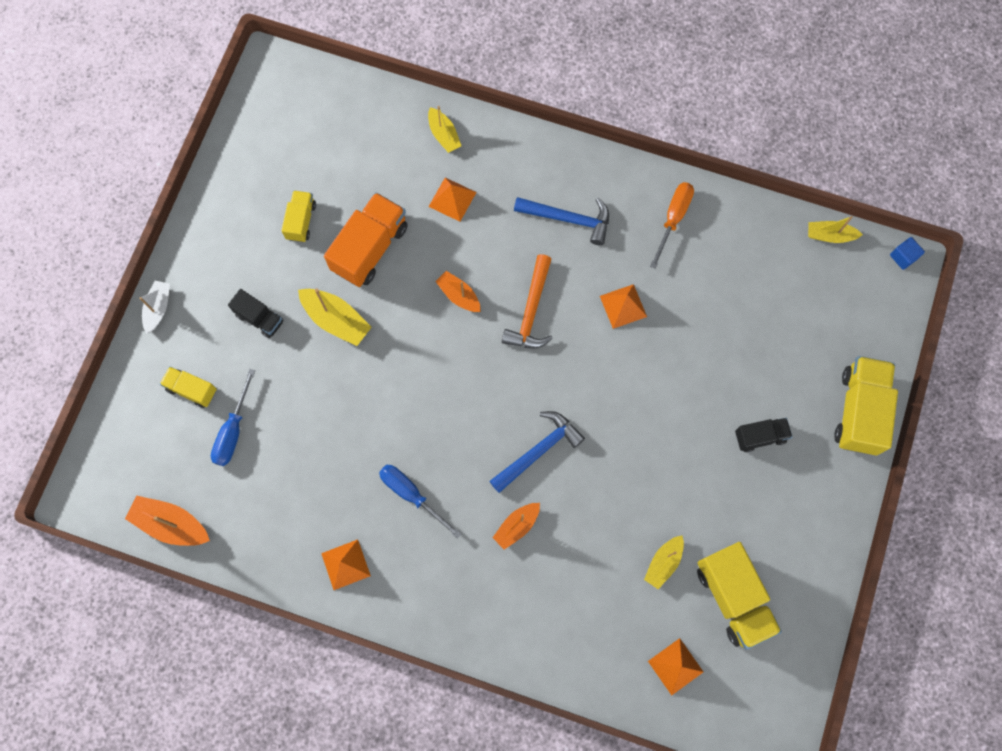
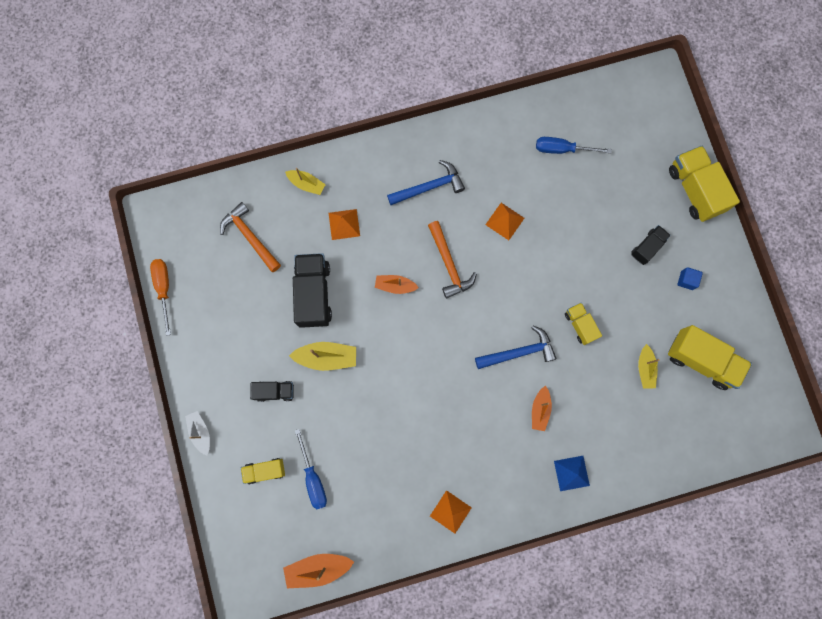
camera: 35 degrees left, 5 degrees up
yellow truck [281,190,316,242] -> yellow truck moved to [565,302,602,345]
orange truck [324,192,408,287] -> black truck [293,253,332,328]
blue screwdriver [379,465,461,539] -> blue screwdriver moved to [536,137,612,154]
blue hammer [489,411,585,493] -> blue hammer turned 60 degrees clockwise [475,326,557,369]
orange pyramid [648,638,703,695] -> none
orange screwdriver [650,182,694,269] -> orange screwdriver moved to [150,259,171,336]
yellow boat [808,216,863,243] -> none
blue cube [890,237,925,270] -> blue cube moved to [678,267,703,290]
none -> orange hammer [220,202,281,272]
none -> blue pyramid [554,456,590,491]

